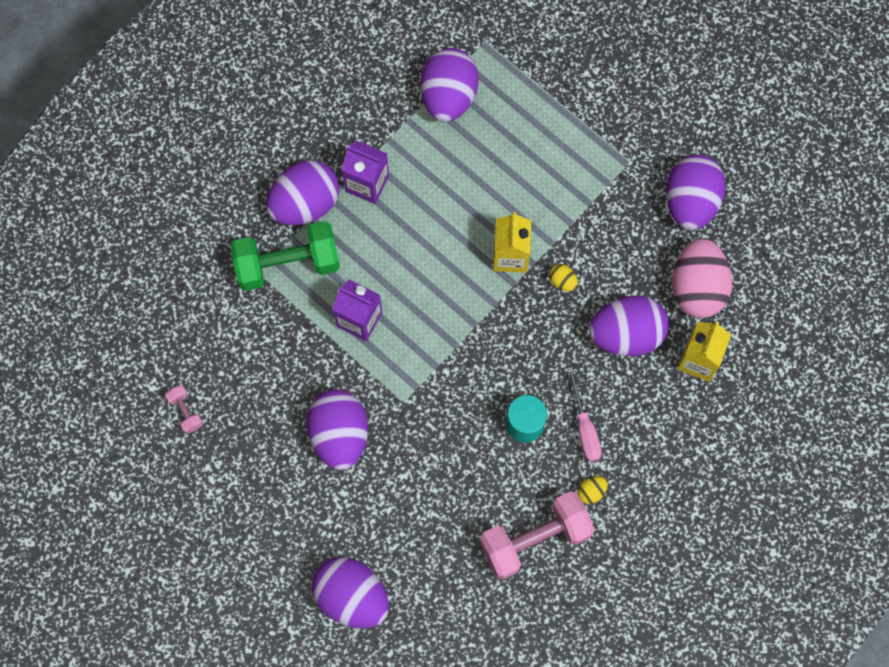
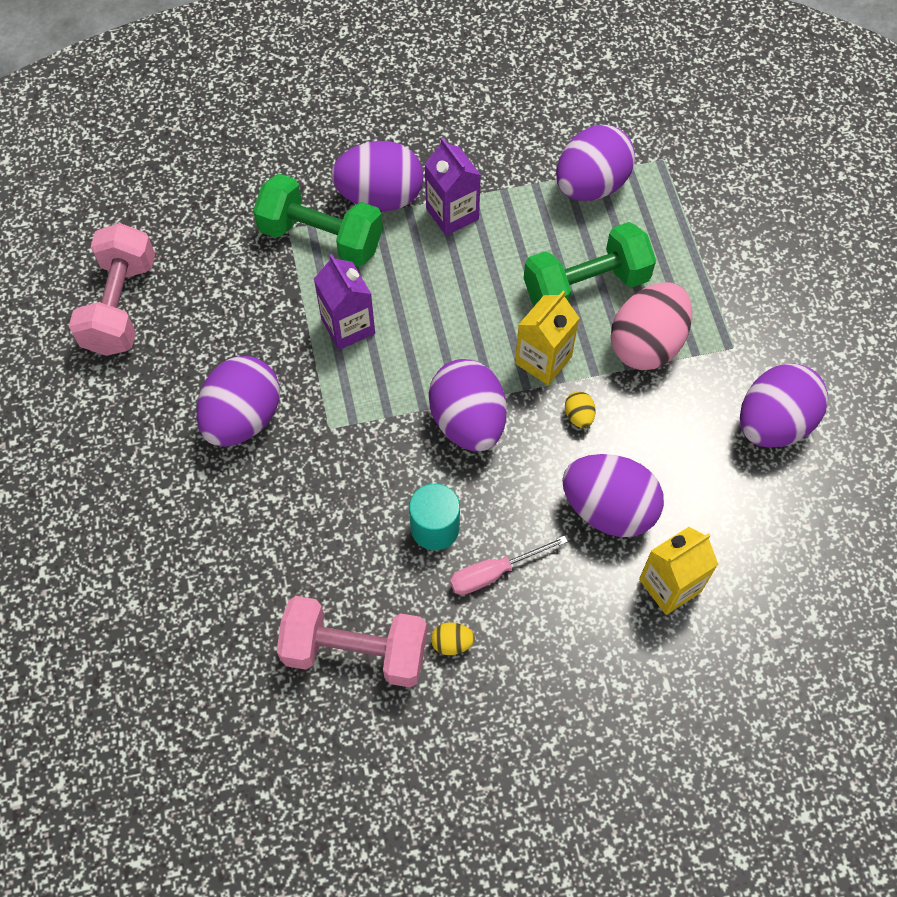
camera: 35 degrees right, 10 degrees down
pink dumbbell [165,385,203,434] -> pink dumbbell [69,223,155,356], size x2.30
purple egg [312,557,389,629] -> purple egg moved to [429,359,506,452]
pink screwdriver [567,367,602,462] -> pink screwdriver turned 45 degrees clockwise [450,535,568,595]
pink egg [672,238,732,318] -> pink egg moved to [611,282,692,370]
none -> green dumbbell [524,222,656,306]

